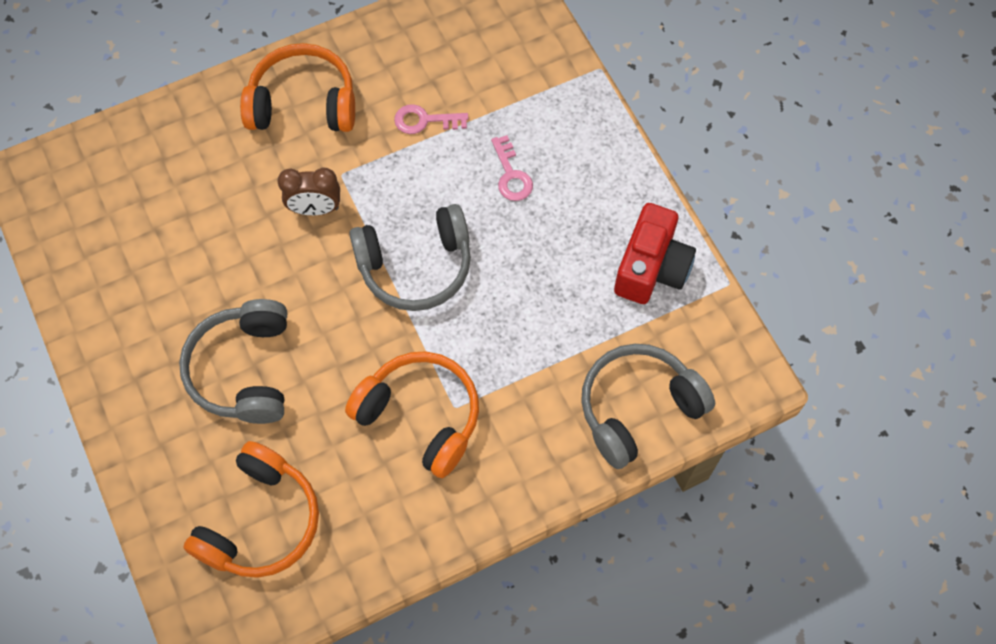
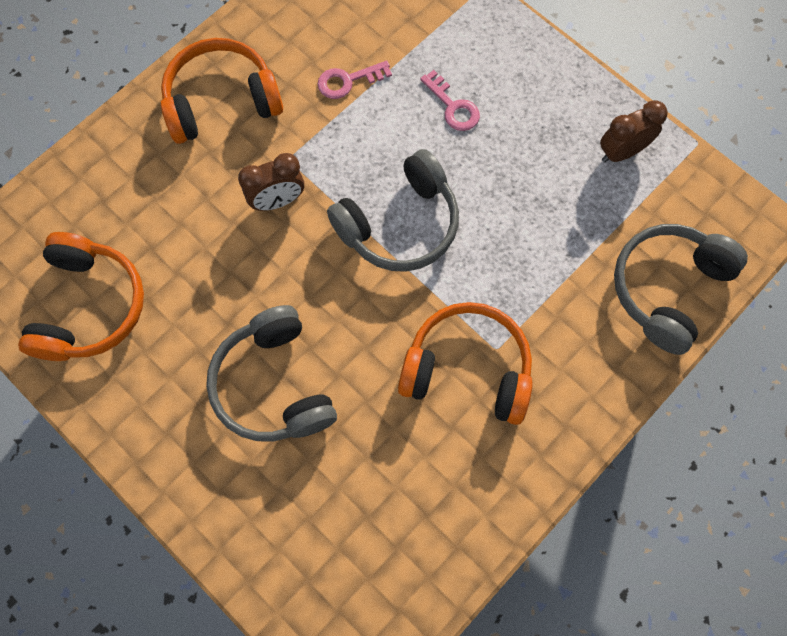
camera: 20 degrees left, 5 degrees up
orange headphones [184,441,319,578] -> orange headphones moved to [18,232,144,361]
red camera [614,203,696,304] -> brown clock [600,100,668,163]

